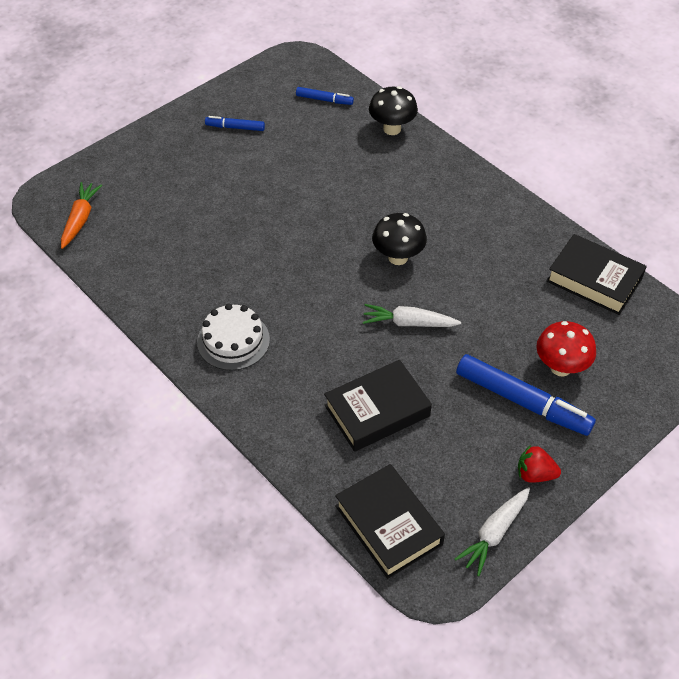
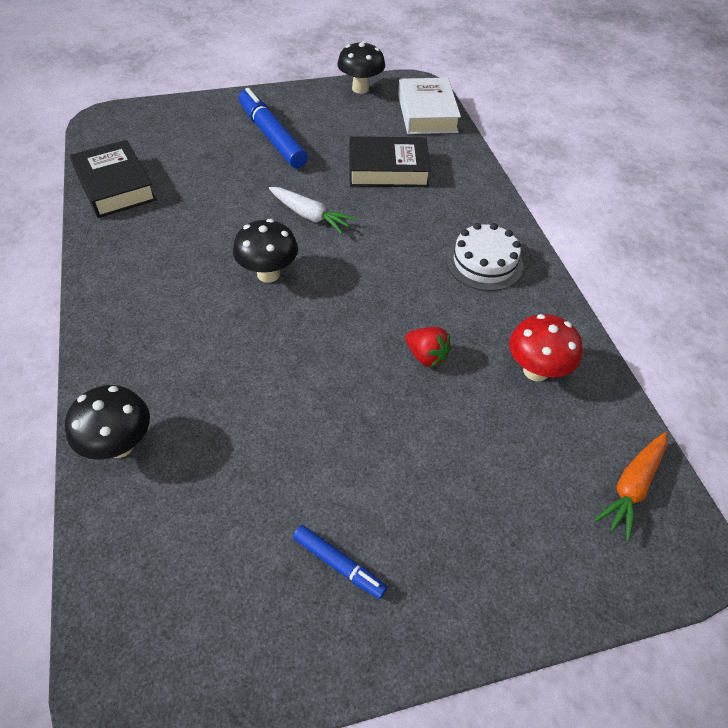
camera: 155 degrees left, 0 degrees up
blue marker [296,87,354,105] -> none
black book [335,464,445,579] -> white book [398,78,461,134]
white carrot [455,487,530,576] -> black mushroom [337,41,385,94]
red strawberry [518,445,561,483] -> red strawberry moved to [406,327,451,368]
red mushroom [536,321,596,377] -> red mushroom moved to [509,314,583,382]

